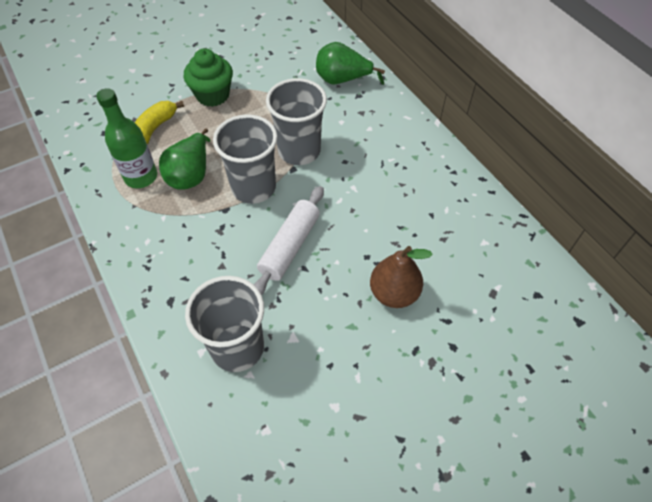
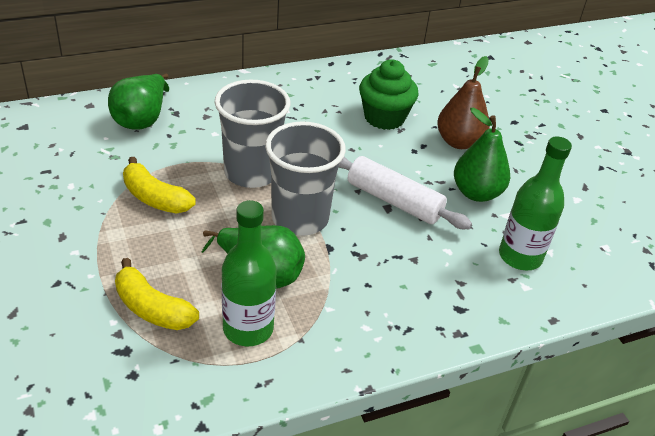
camera: 85 degrees left, 15 degrees down
green cupcake [184,48,233,107] -> green cupcake moved to [359,59,419,130]
grey cup [185,276,264,372] -> green bottle [499,136,572,270]
none -> yellow banana [123,157,196,214]
none -> green pear [454,108,510,202]

